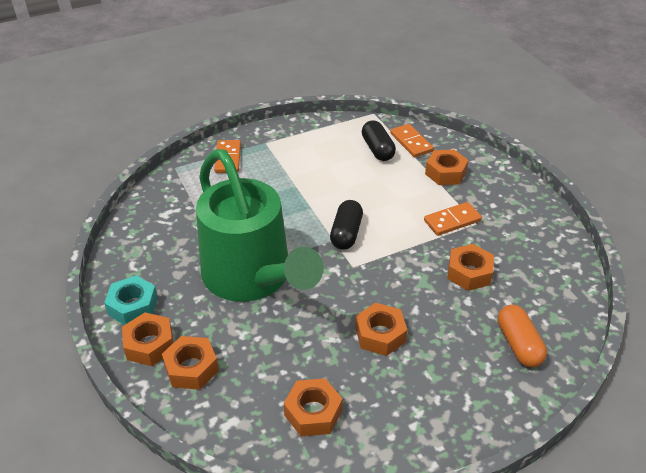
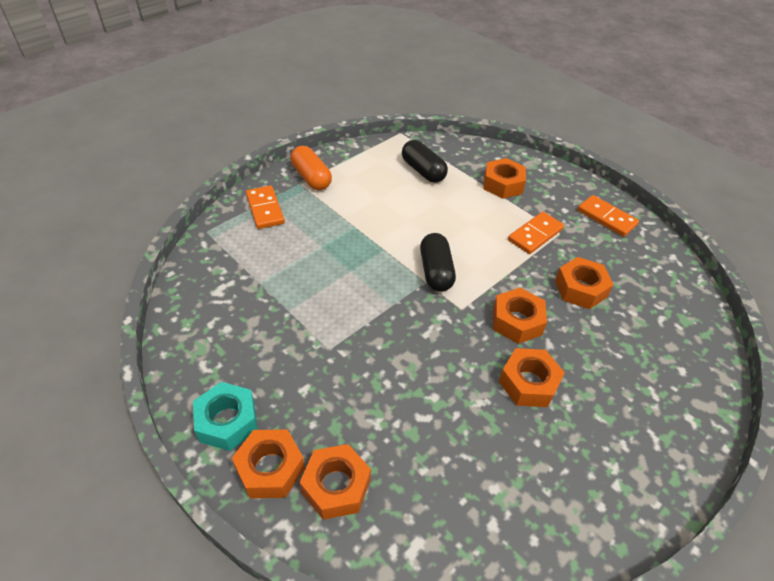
camera: 20 degrees left, 5 degrees up
green watering can [196,149,323,302] -> none
orange nut [284,378,343,436] -> orange nut moved to [493,288,547,344]
orange domino [390,124,434,157] -> orange domino moved to [577,195,639,237]
orange capsule [498,305,547,367] -> orange capsule moved to [290,146,332,190]

